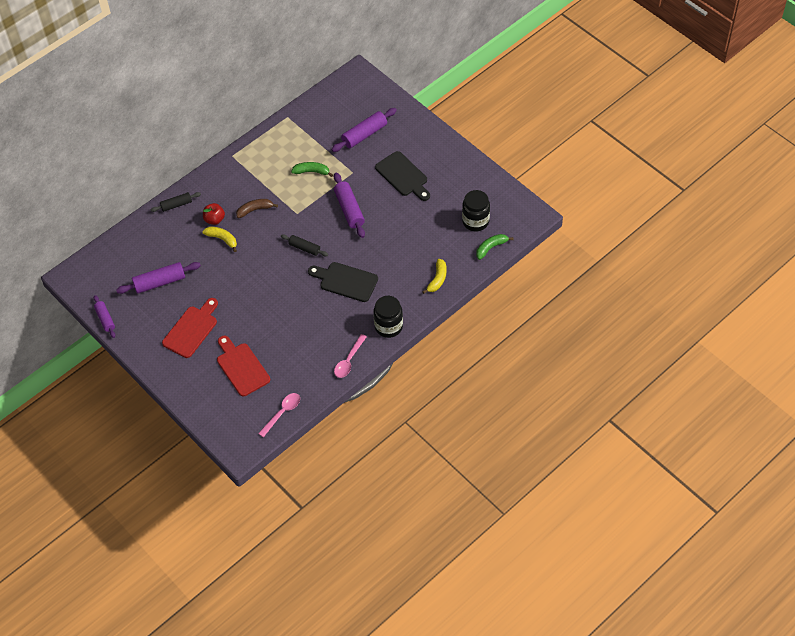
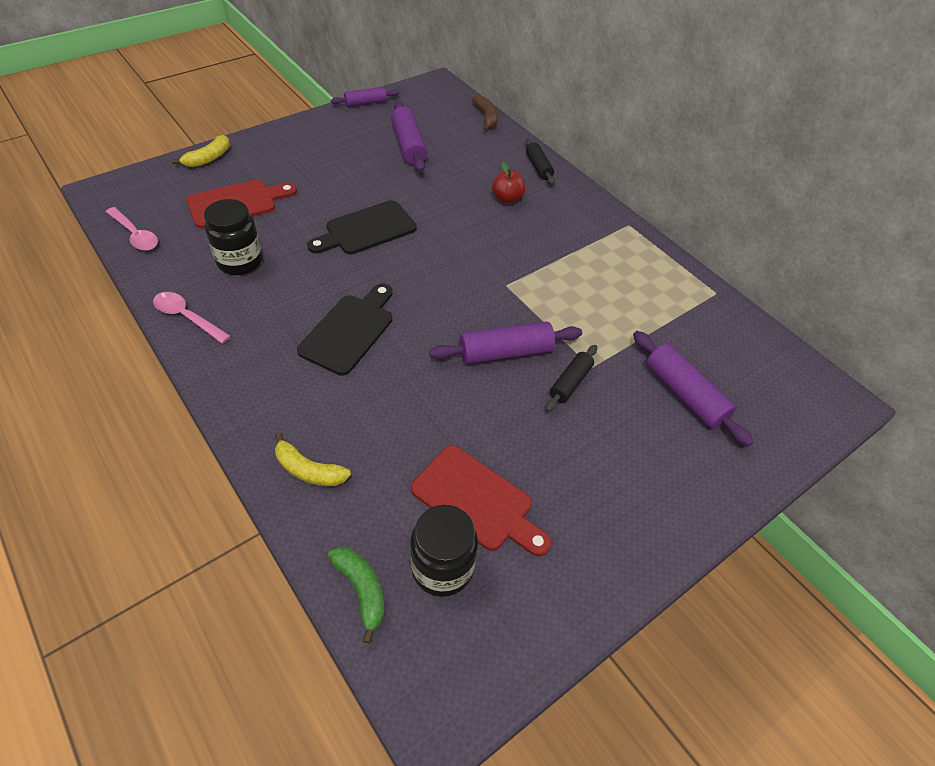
camera: 90 degrees right, 5 degrees down
red cutting board [162,298,218,358] -> red cutting board moved to [411,445,551,556]
yellow banana [202,227,237,252] -> yellow banana moved to [172,135,230,167]
brown banana [236,199,278,218] -> brown banana moved to [472,95,498,131]
black rolling pin [281,234,328,256] -> black rolling pin moved to [545,345,597,412]
green banana [291,162,333,177] -> none
black jar [373,296,403,338] -> black jar moved to [204,199,263,275]
black cutting board [375,151,430,201] -> black cutting board moved to [307,200,417,255]

